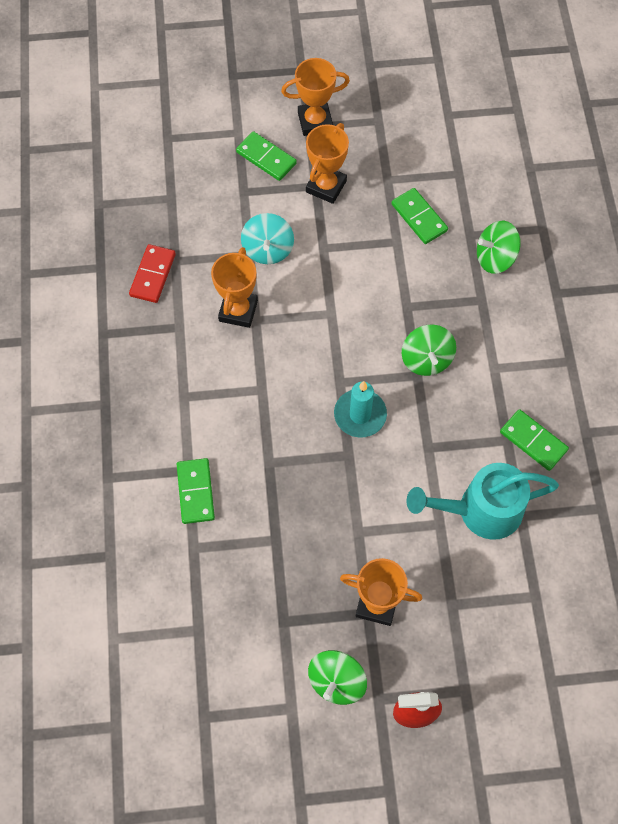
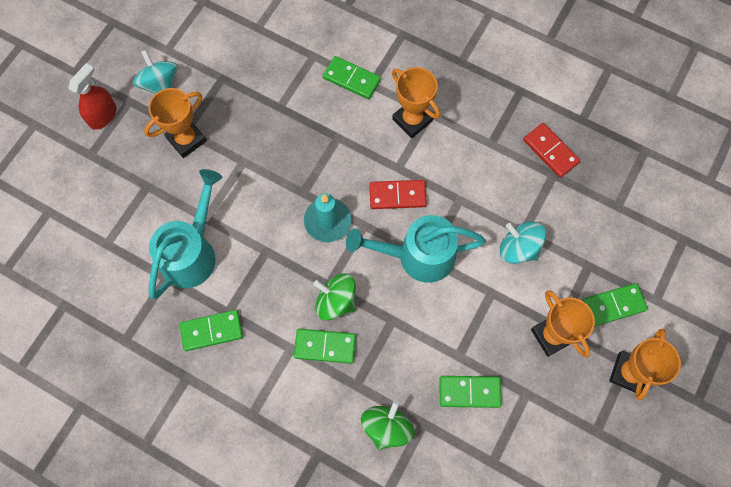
camera: 125 degrees right, 5 degrees up
orange trophy [211,247,258,328] -> orange trophy moved to [392,67,440,138]
green spinning top [308,650,367,705] -> turquoise spinning top [133,50,178,94]
none -> green domino [294,329,356,364]
none -> turquoise watering can [346,215,486,283]
none -> red domino [369,180,427,209]

